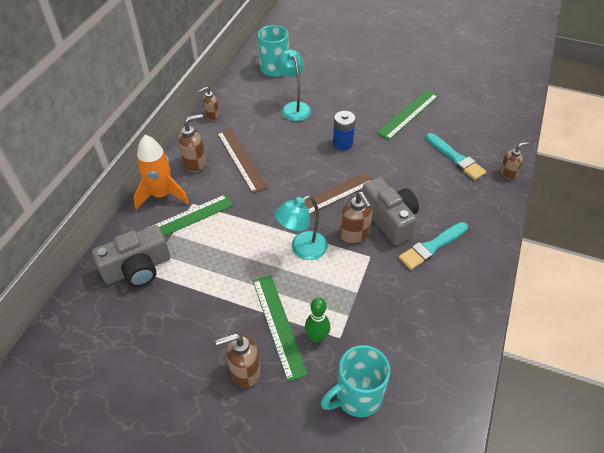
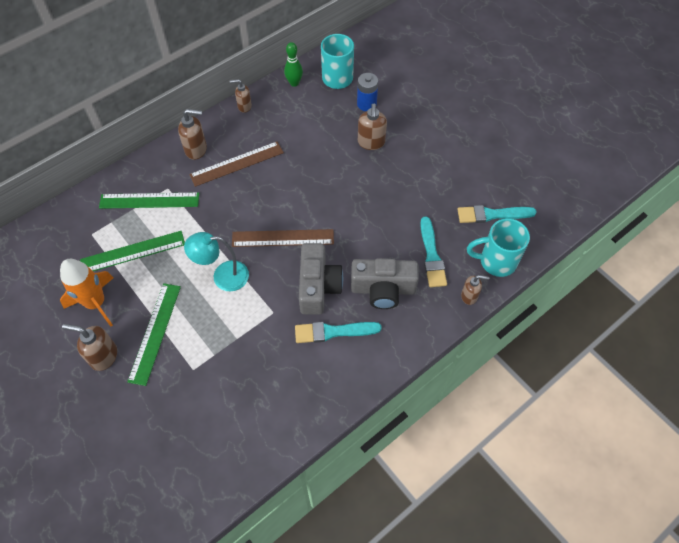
camera: 30 degrees right, 10 degrees up
grey camera [92,225,170,287] -> grey camera moved to [351,258,419,309]
orange rocket [133,135,189,210] -> orange rocket moved to [60,259,114,327]
brown ruler [217,128,268,194] -> brown ruler turned 60 degrees clockwise [189,142,284,187]
turquoise lamp [275,49,311,121] -> none
green bowling pin [305,297,330,343] -> green bowling pin moved to [284,42,303,87]
turquoise mug [321,345,390,418] -> turquoise mug moved to [467,218,530,277]
blue battery [333,111,356,150] -> blue battery moved to [357,73,378,111]
brown soap dispenser [340,192,373,244] -> brown soap dispenser moved to [358,104,387,150]
green ruler [377,90,438,140] -> green ruler moved to [80,231,185,271]
none -> turquoise brush [457,205,537,223]

